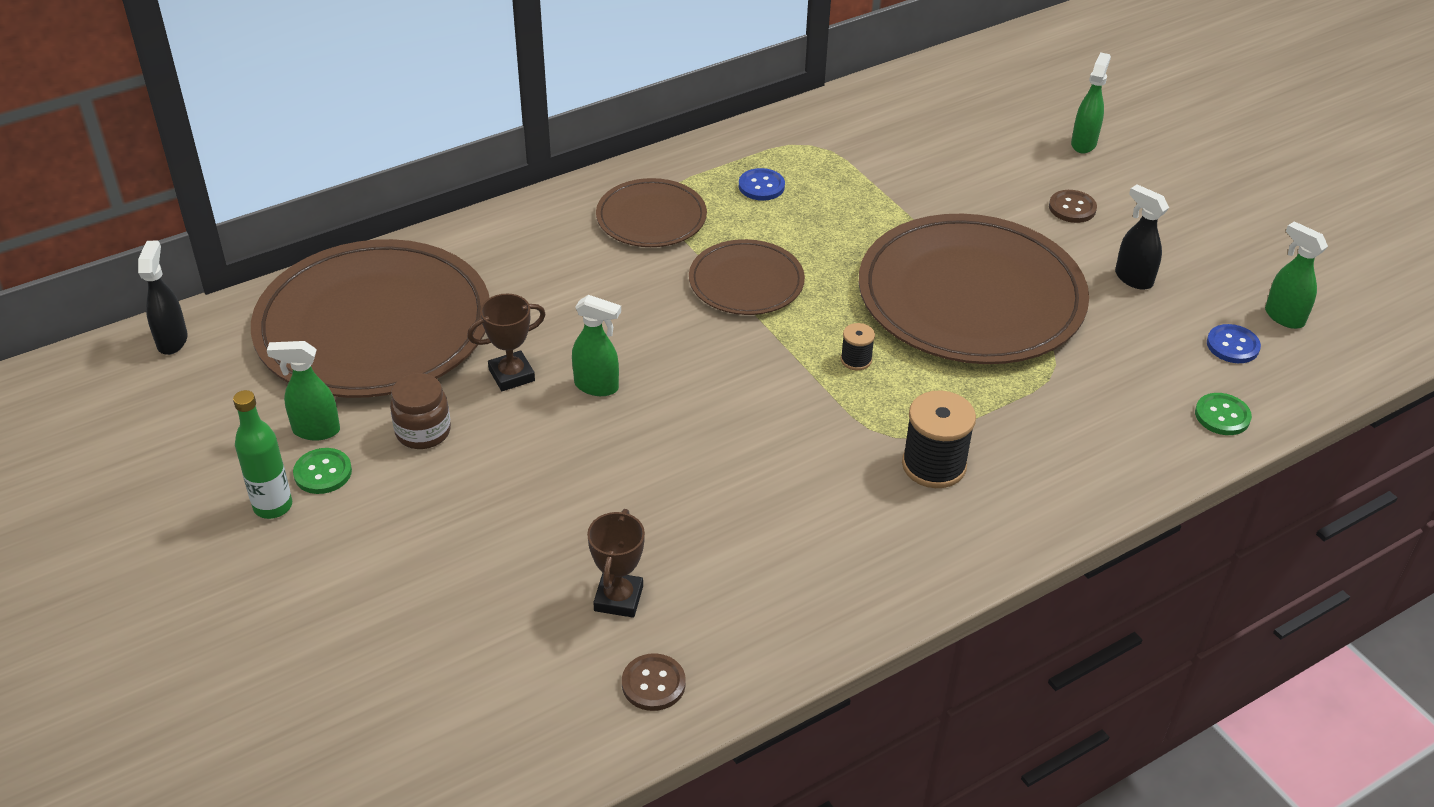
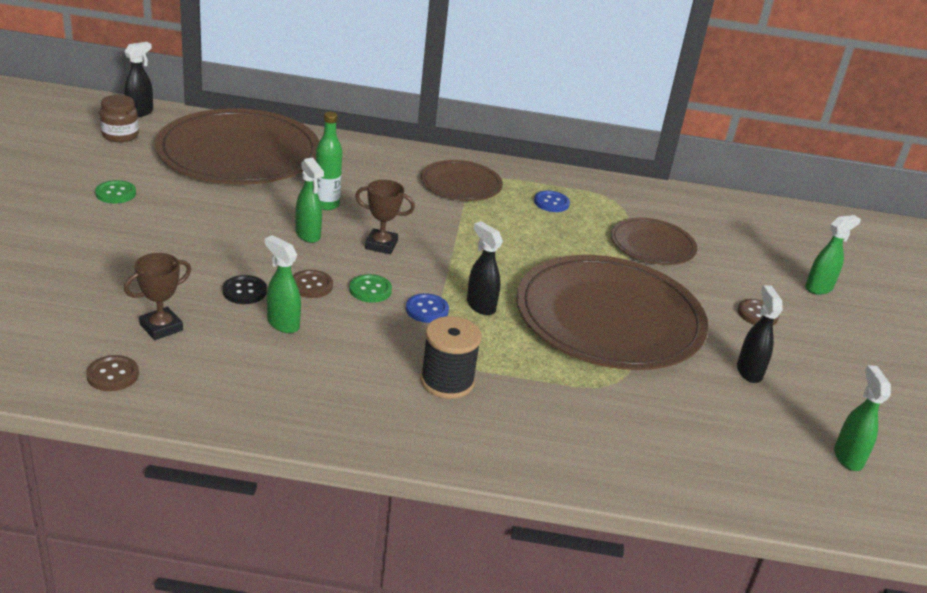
camera: 35 degrees right, 10 degrees down
green bottle [233,390,292,519] -> green bottle moved to [316,112,342,210]
green spray bottle [267,341,340,440] -> green spray bottle moved to [265,235,301,333]
brown jar [390,373,451,449] -> brown jar moved to [100,95,139,142]
brown trophy [467,294,546,391] -> brown trophy moved to [355,180,415,254]
brown plate [689,239,805,315] -> brown plate moved to [611,218,697,265]
black spool [841,323,875,370] -> black spray bottle [467,221,503,315]
green button [1195,393,1252,435] -> green button moved to [349,274,392,303]
blue button [1207,324,1261,363] -> blue button moved to [406,293,449,323]
none -> black button [222,275,267,304]
none -> brown button [293,270,333,298]

